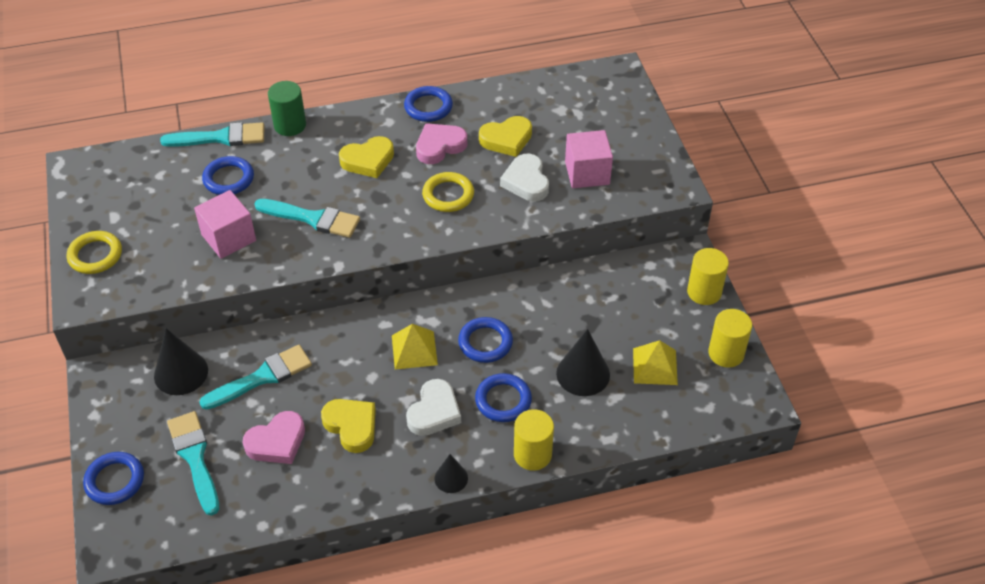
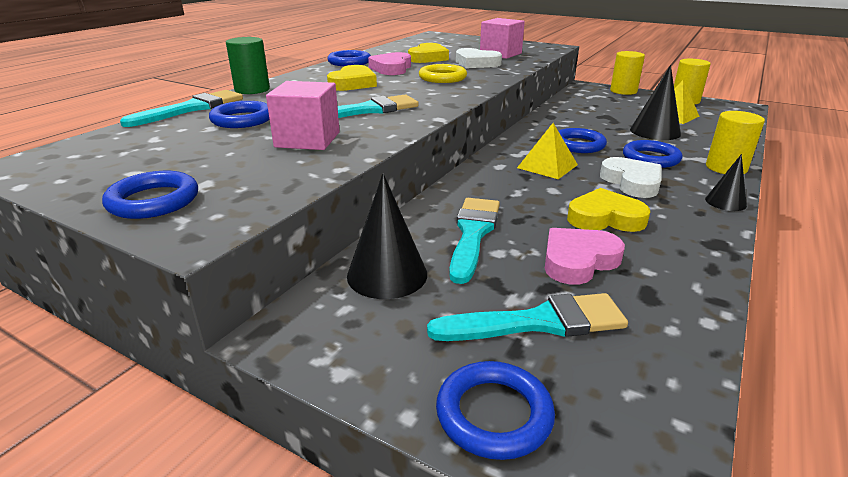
camera: 45 degrees left, 20 degrees down
yellow ring [67,231,122,274] -> blue ring [102,171,198,219]
turquoise brush [167,411,219,516] -> turquoise brush turned 150 degrees clockwise [427,293,628,341]
pink heart [242,411,305,464] -> pink heart turned 135 degrees counterclockwise [545,228,625,285]

